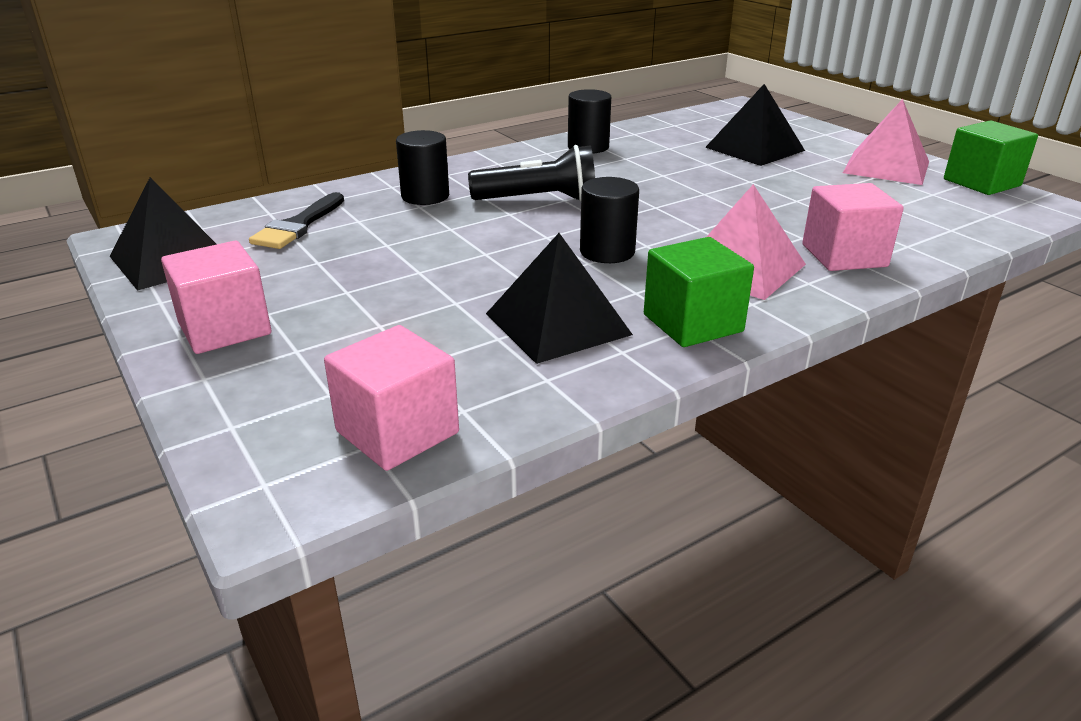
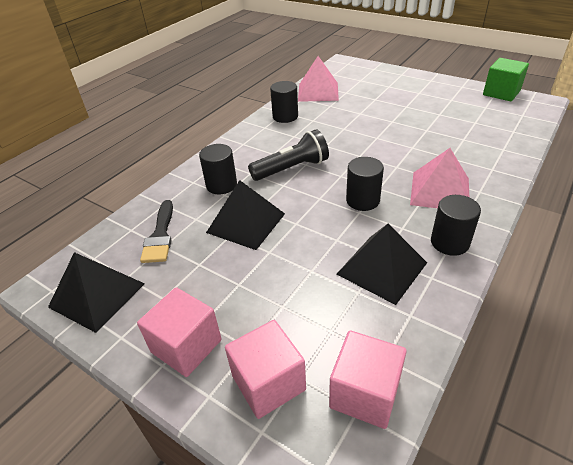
camera: 20 degrees left, 10 degrees up
green cube [644,237,754,347] -> black cylinder [431,195,481,256]
black pyramid [705,84,805,166] -> black pyramid moved to [206,180,285,250]
pink cube [802,183,904,271] -> pink cube moved to [225,320,306,419]
pink pyramid [843,99,929,185] -> pink pyramid moved to [298,56,339,102]

